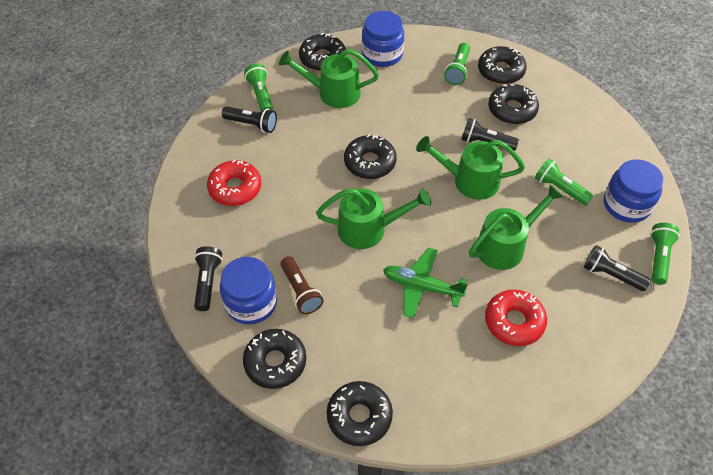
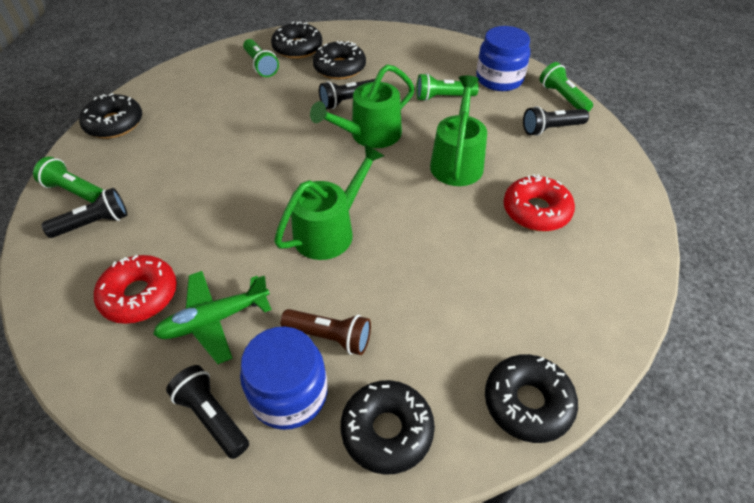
camera: 45 degrees left, 5 degrees down
green watering can [279,49,379,108] -> none
black donut [344,134,397,179] -> none
blue jar [362,11,404,67] -> none
green plane [383,248,468,319] -> green plane moved to [153,271,272,364]

